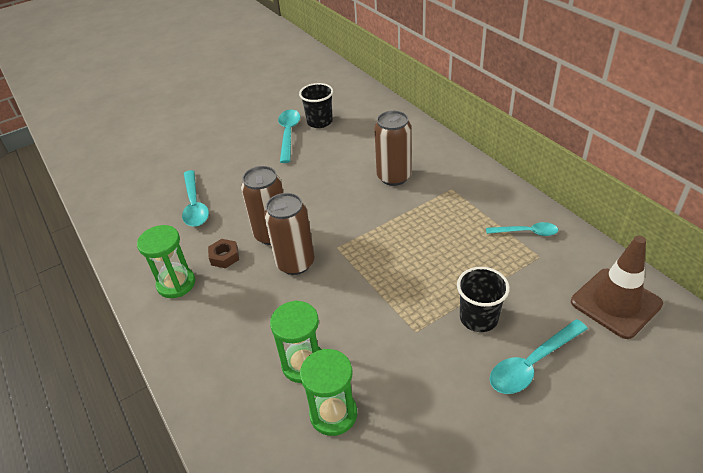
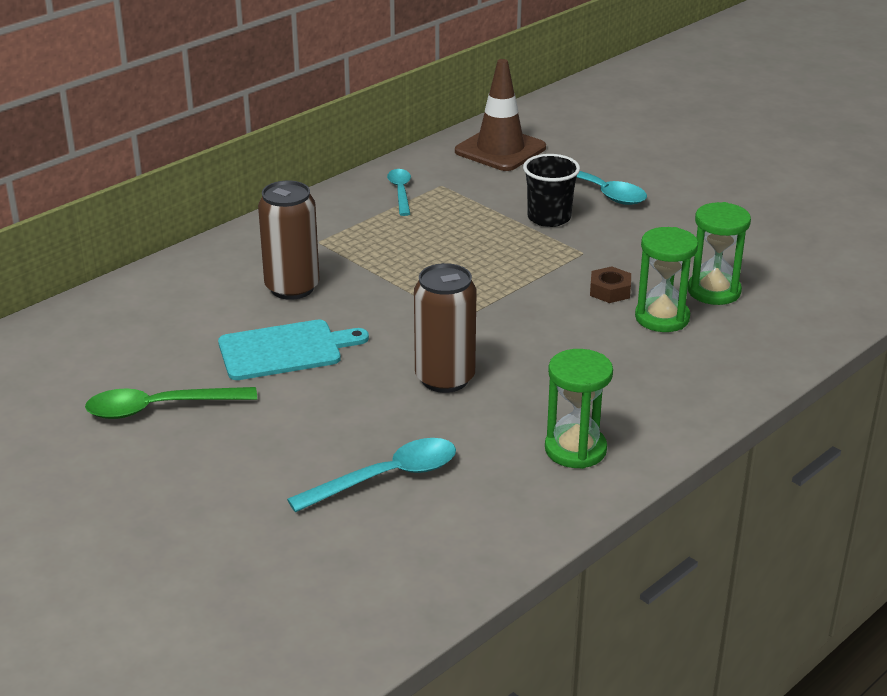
camera: 105 degrees left, 10 degrees down
brown nut [208,239,239,268] -> brown nut moved to [590,266,631,303]
brown can [264,193,314,275] -> none
turquoise spoon [278,110,301,163] -> green spoon [85,387,257,419]
black cup [299,83,333,128] -> none
none -> turquoise cutting board [218,320,369,380]

